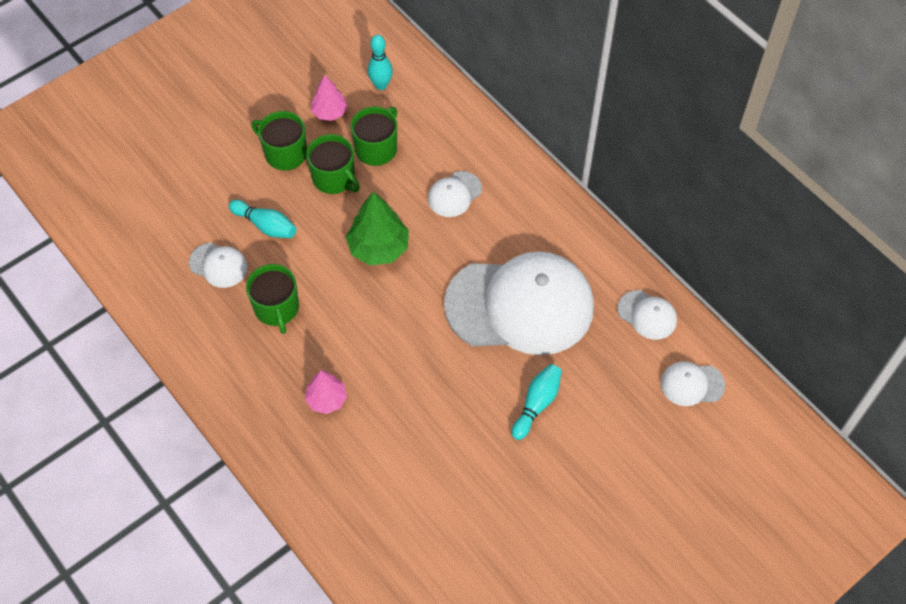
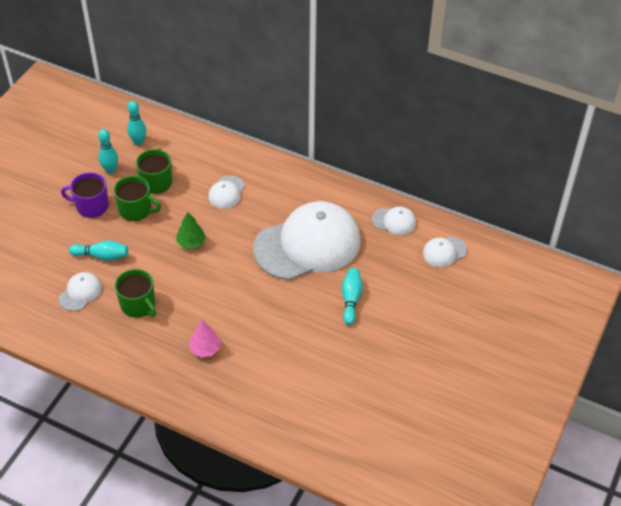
camera: 25 degrees left, 10 degrees down
white cap [189,243,248,288] -> white cap turned 60 degrees counterclockwise [59,272,102,311]
green mug [251,111,307,171] -> purple mug [61,172,109,218]
pink tree [311,75,348,121] -> turquoise bowling pin [98,129,118,174]
green tree [346,191,409,265] -> green tree [176,212,206,249], size x0.62

